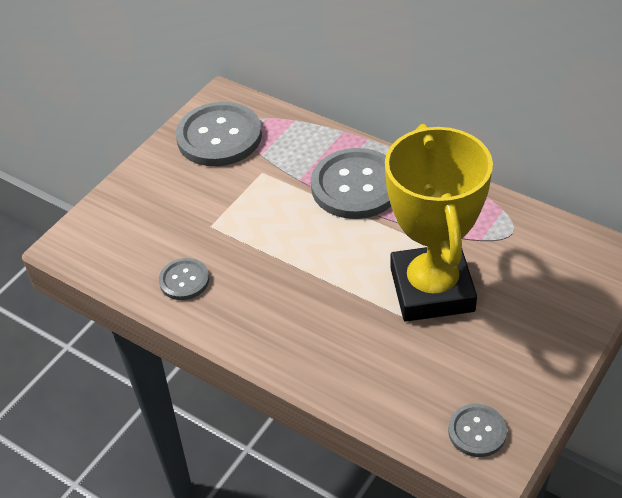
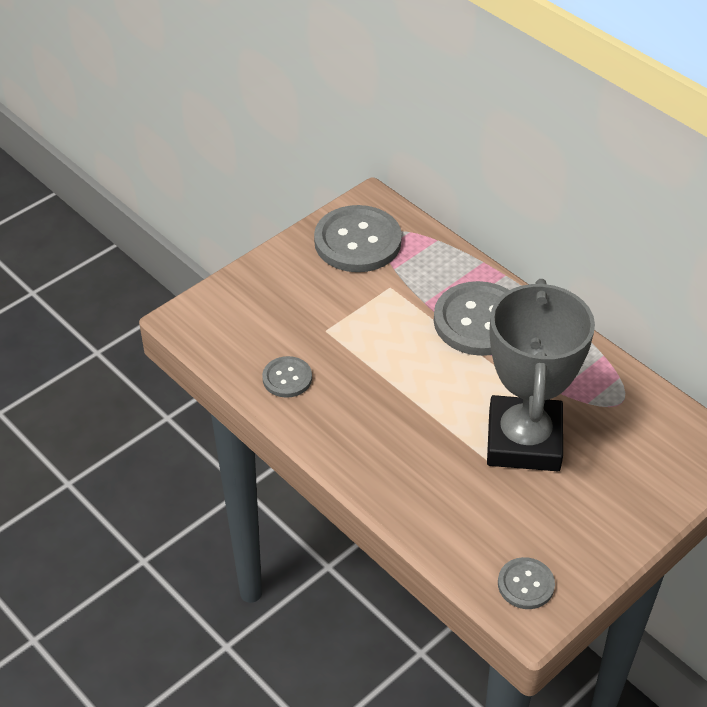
camera: 10 degrees right, 0 degrees up
yellow trophy [385,124,493,322] -> grey trophy [487,279,595,471]

